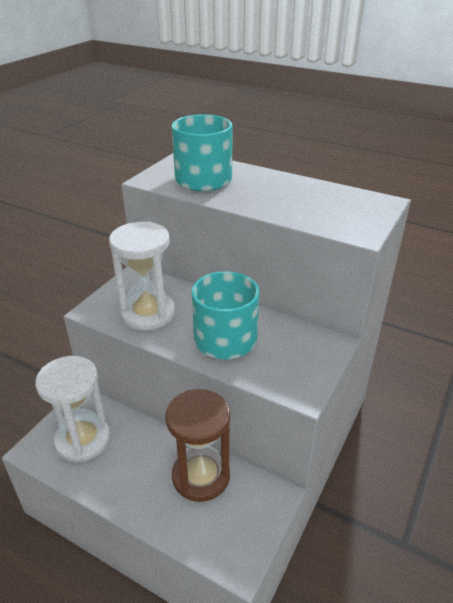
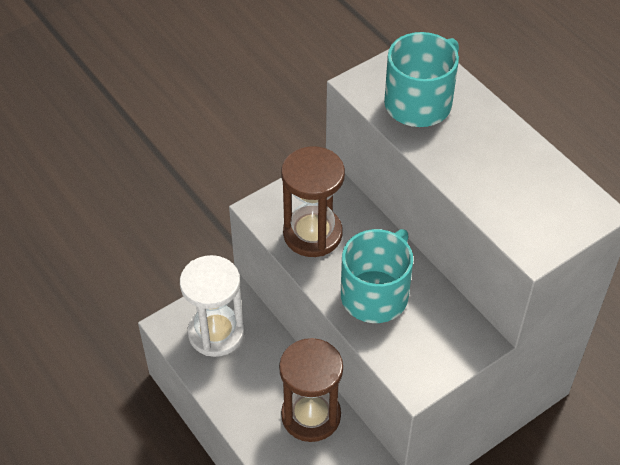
camera: 25 degrees right, 15 degrees up
white hourglass [109,221,175,330] -> brown hourglass [281,146,345,257]

